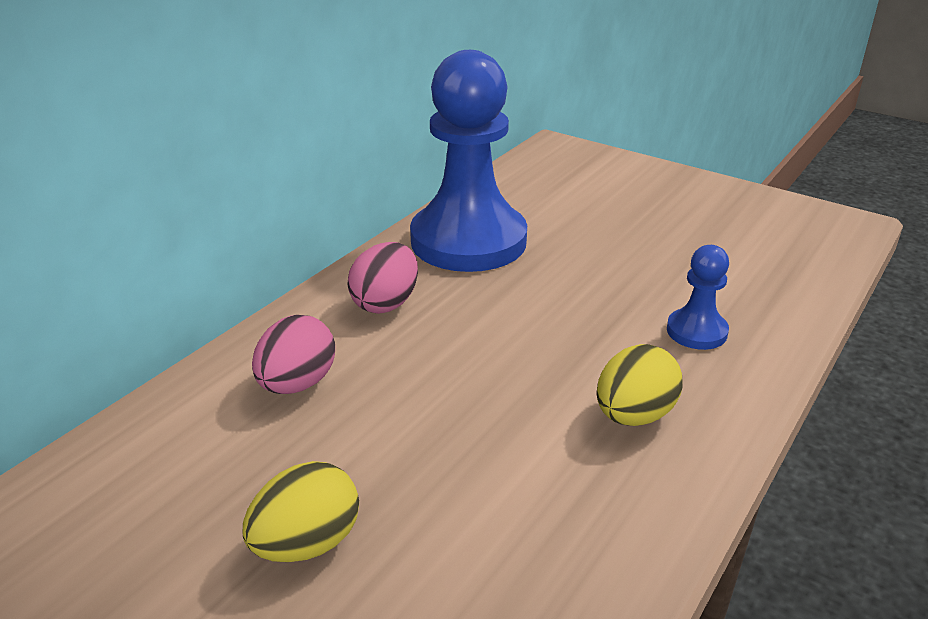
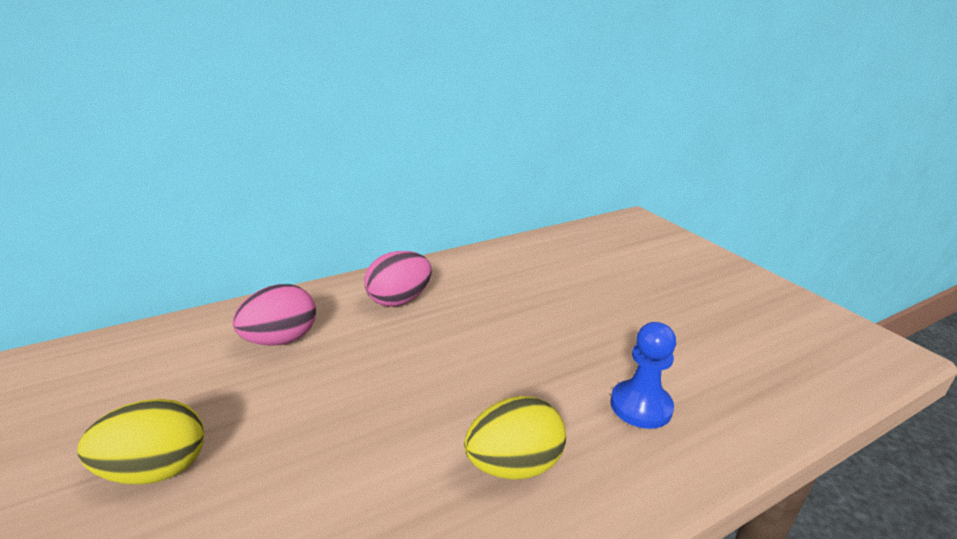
camera: 25 degrees right, 5 degrees down
blue pawn [410,50,527,272] -> none

